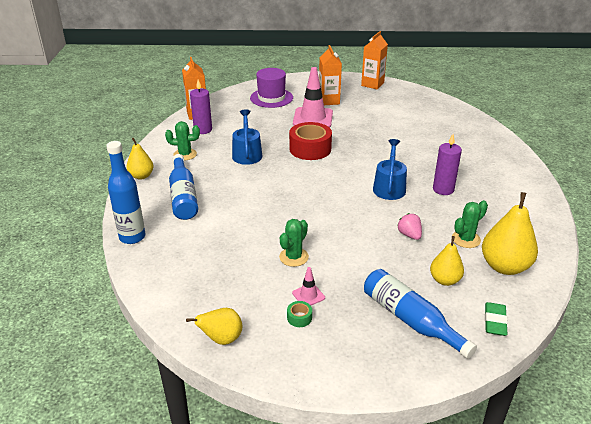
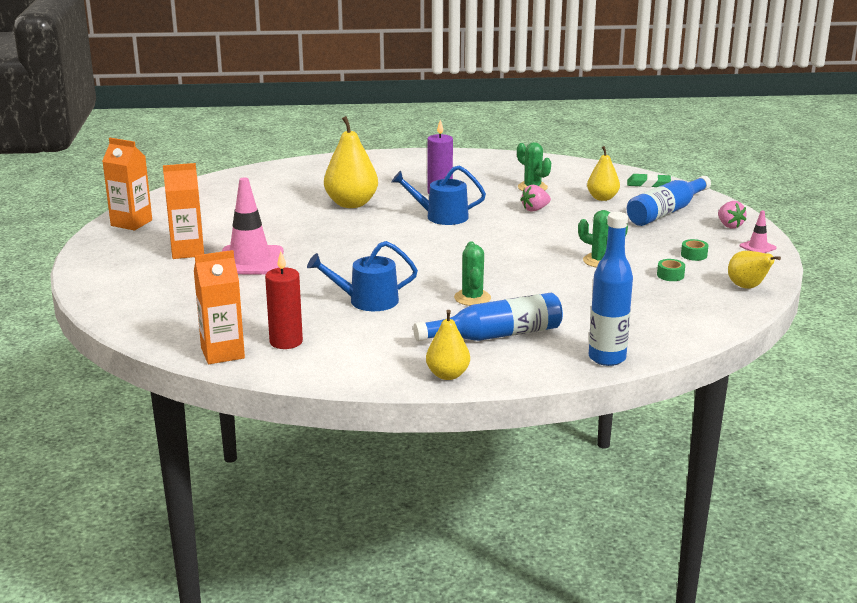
camera: 95 degrees left, 10 degrees down
green cactus [165,121,200,161] -> green cactus moved to [454,241,491,306]
purple candle [190,80,212,134] -> red candle [265,251,303,349]
purple hat [250,68,293,108] -> none
red tape [289,122,332,160] -> none
pink traffic cone [292,267,325,305] -> pink traffic cone moved to [740,211,777,253]
yellow pear [482,192,538,275] -> yellow pear moved to [324,116,378,208]
none -> green tape [657,259,685,281]
none -> pink strawberry [718,201,747,229]

